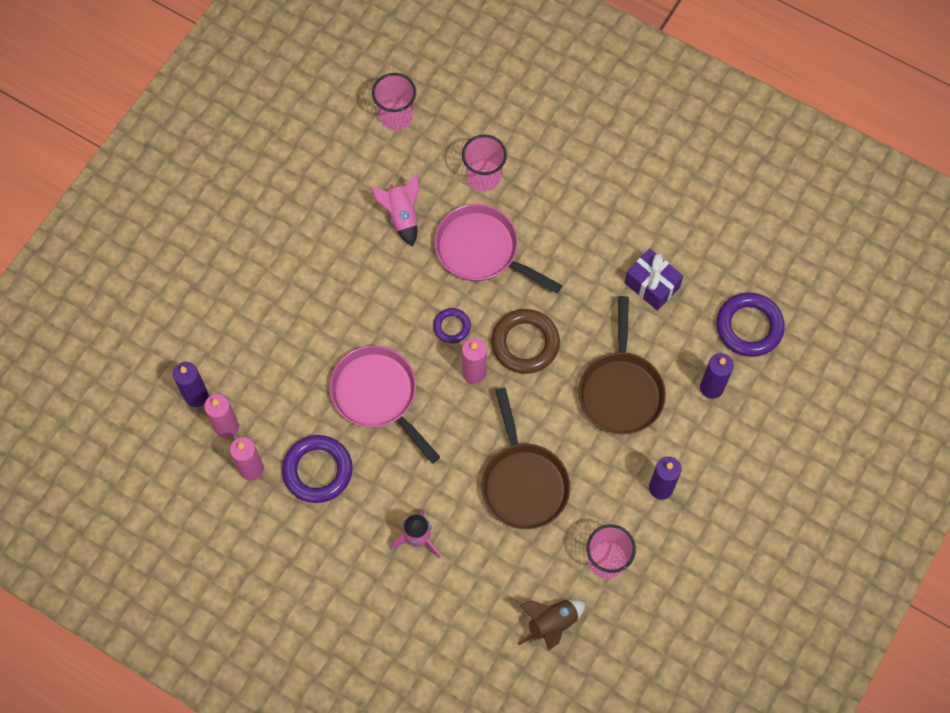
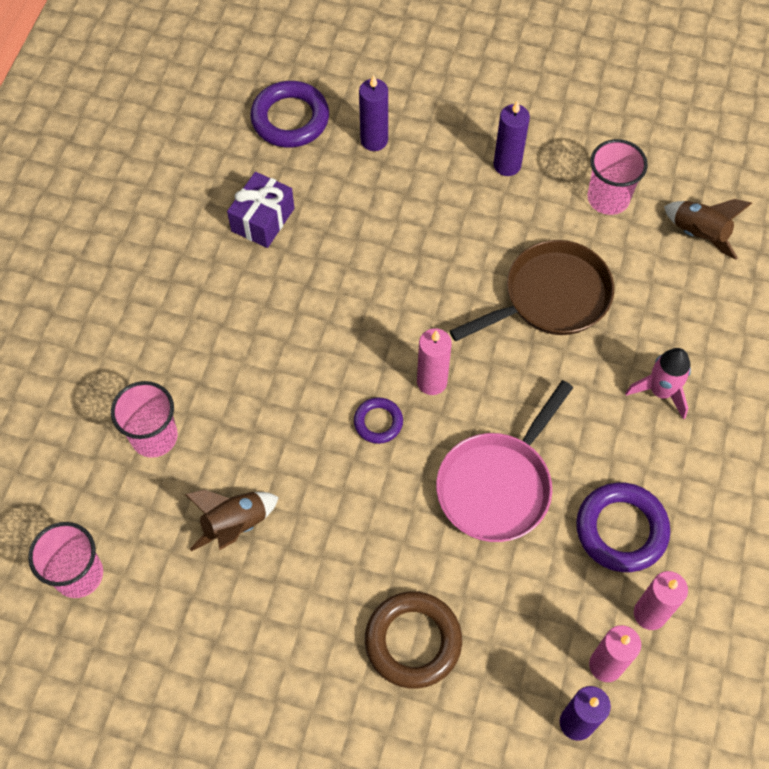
camera: 105 degrees left, 5 degrees down
pink rocket [371,174,419,247] -> brown rocket [185,490,279,551]
pink pan [434,204,562,293] -> none
brown ring [491,309,560,374] -> brown ring moved to [365,591,462,688]
brown pan [579,296,666,434] -> none

